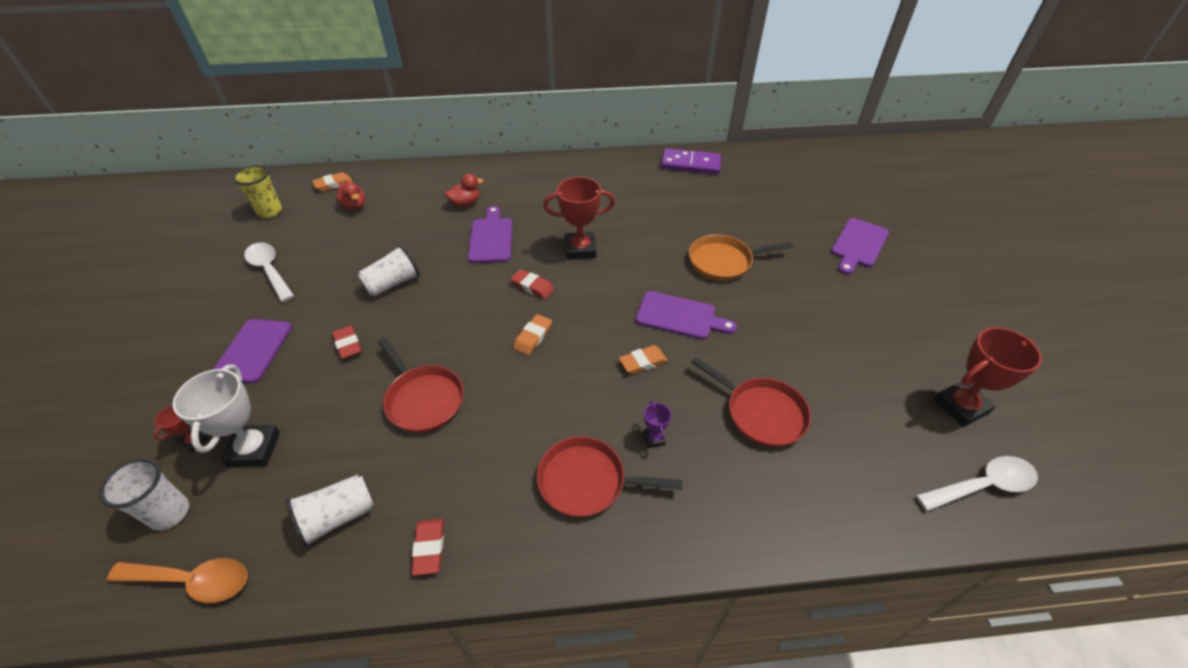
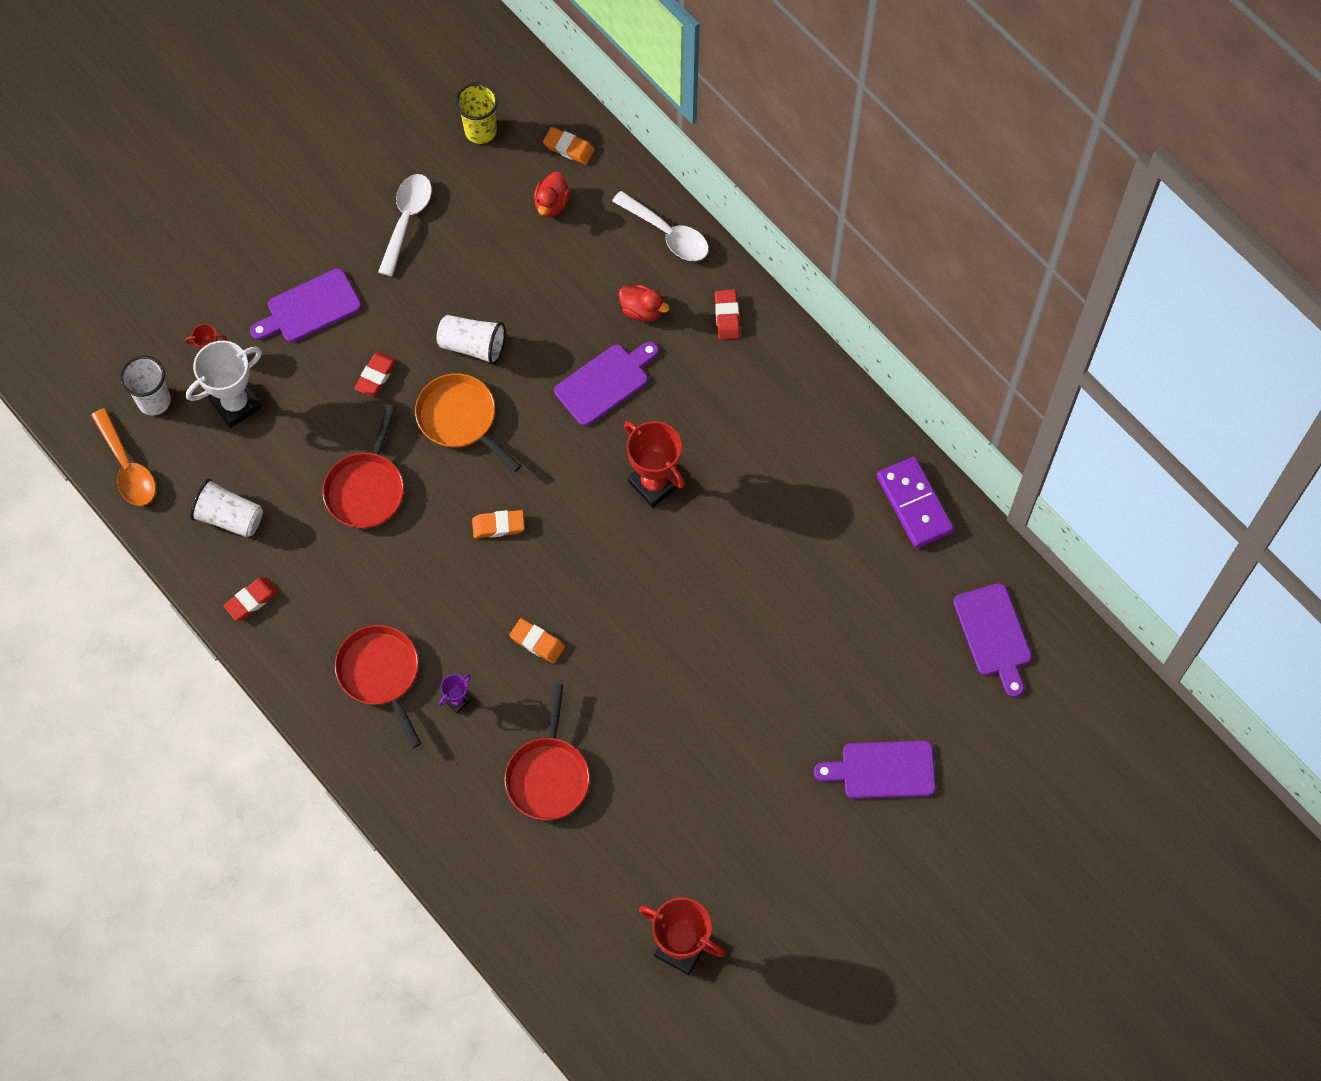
camera: 55 degrees right, 20 degrees up
red eraser [511,269,554,299] -> red eraser moved to [715,290,740,340]
purple cutting board [636,291,737,339] -> purple cutting board moved to [954,583,1032,697]
orange pan [689,235,793,281] -> orange pan moved to [415,373,521,472]
white spoon [916,456,1038,511] -> white spoon moved to [612,191,709,261]

